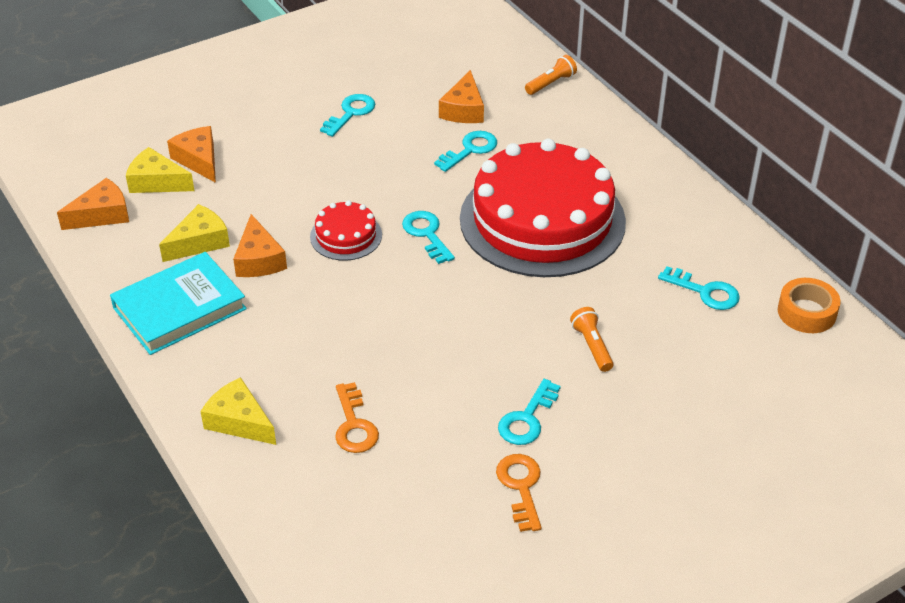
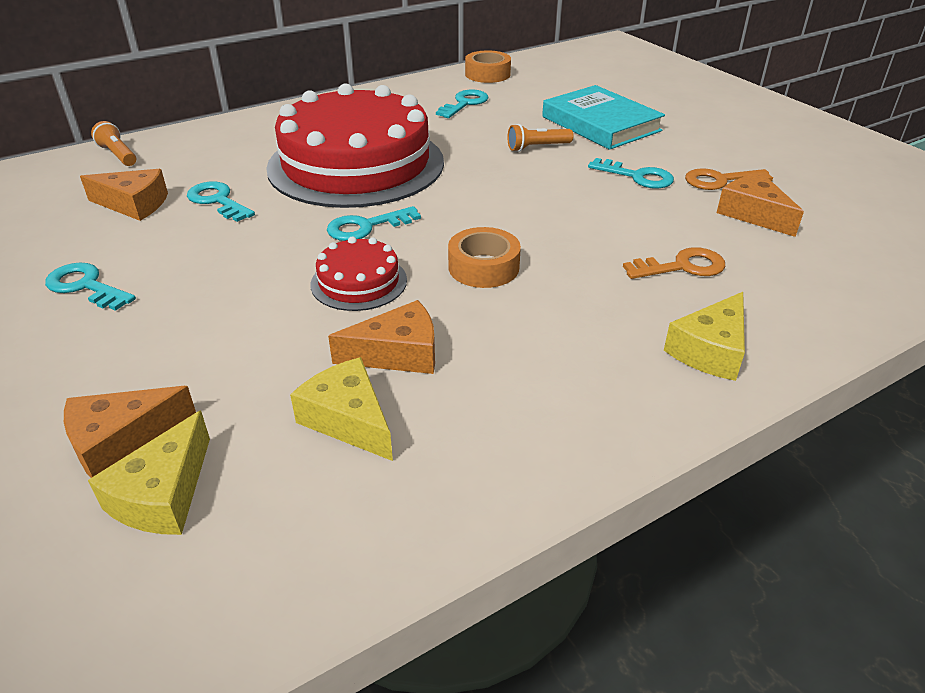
camera: 90 degrees left, 5 degrees down
orange cheese [57,178,129,230] -> orange cheese moved to [717,173,804,237]
turquoise book [110,252,247,355] -> turquoise book moved to [542,85,665,150]
none -> orange tape [448,227,521,288]

